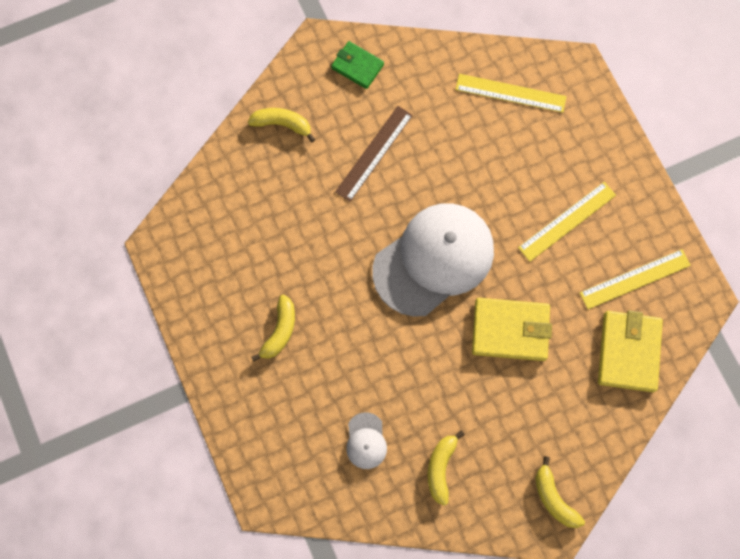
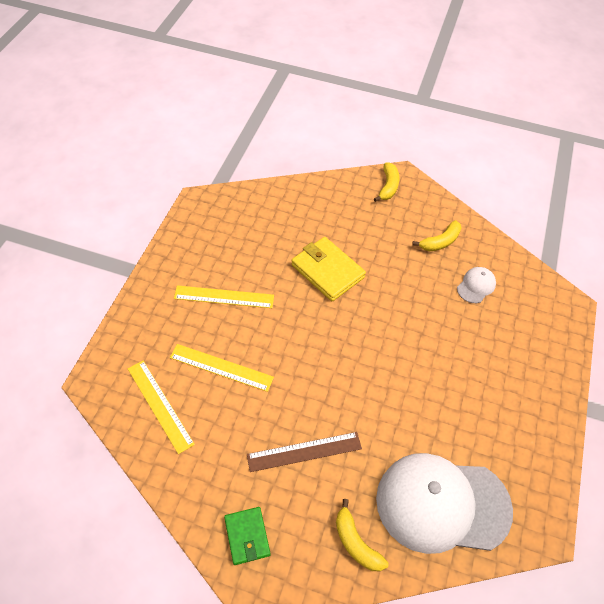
camera: 140 degrees left, 20 degrees down
yellow banana [251,295,295,362] -> none
white cap [372,203,494,317] -> white cap moved to [376,453,513,554]
yellow ruler [580,249,691,309] -> yellow ruler moved to [170,344,274,392]
yellow wallet [598,311,663,392] -> none

